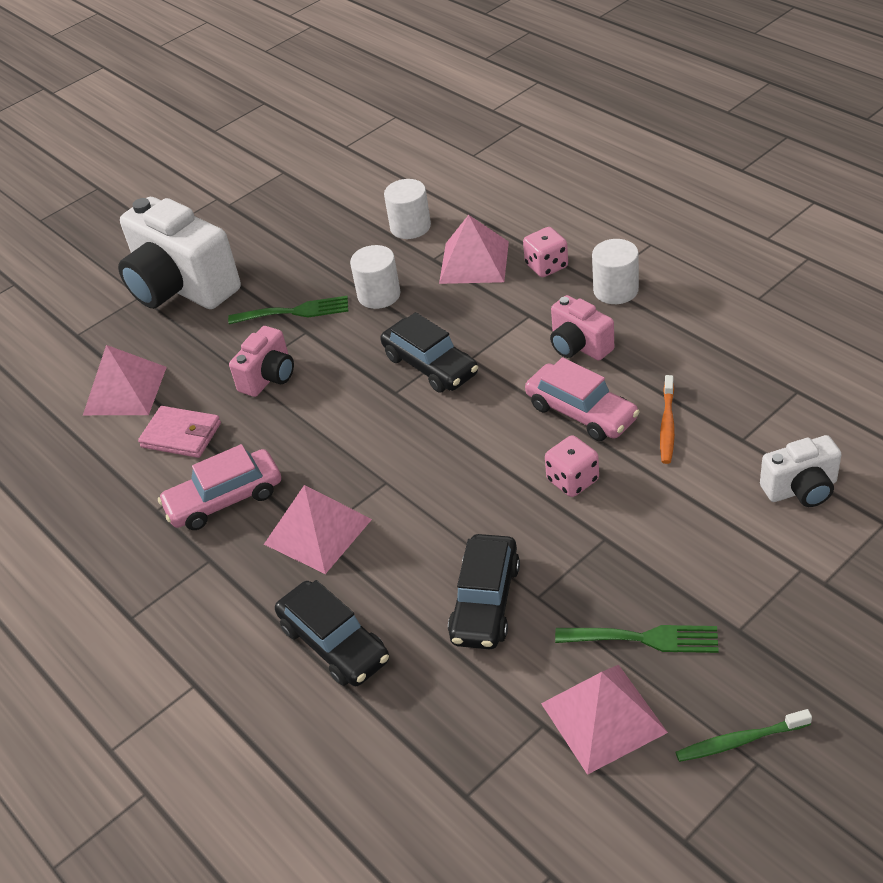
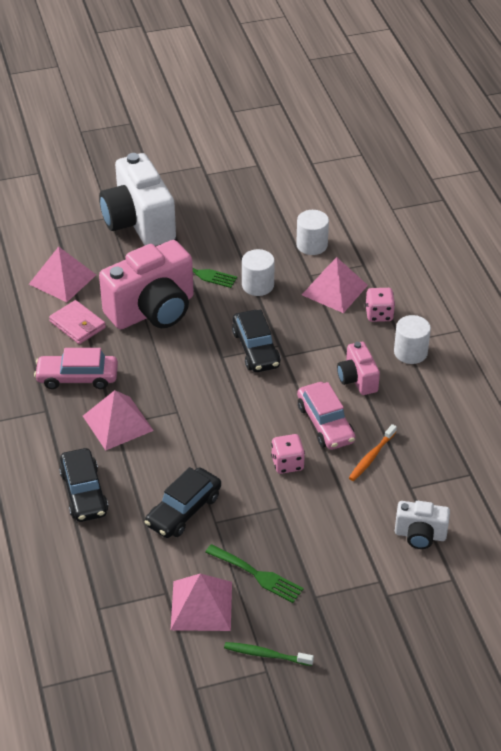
camera: 20 degrees right, 0 degrees up
pink camera [229,326,294,397] -> pink camera [99,240,194,329], size x2.00

